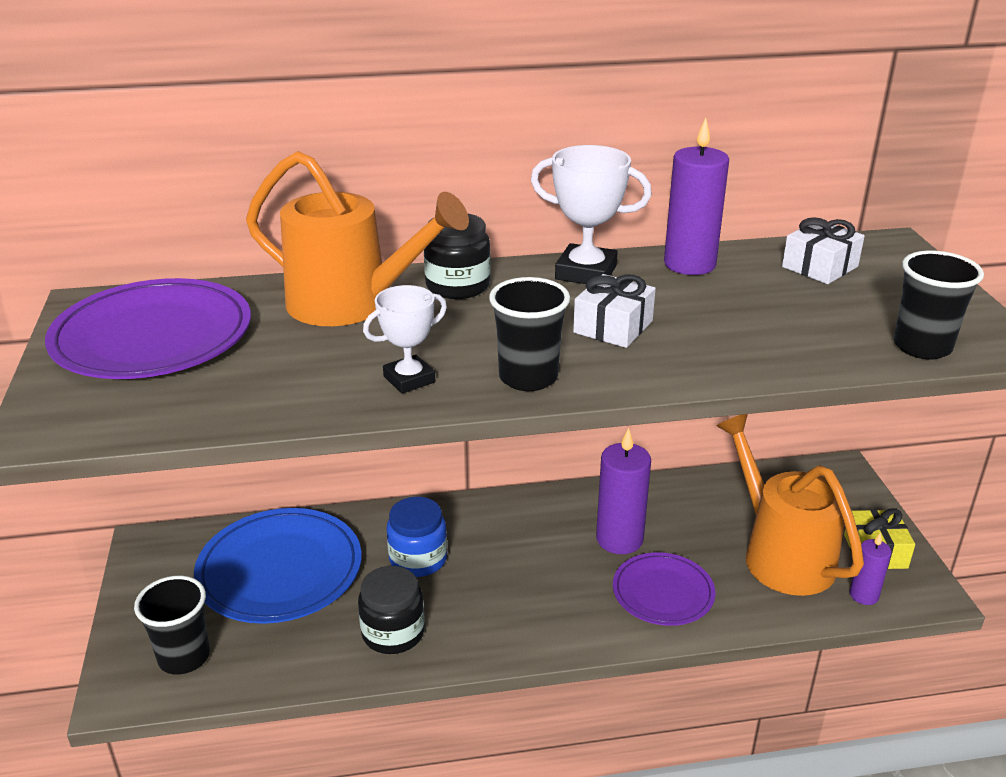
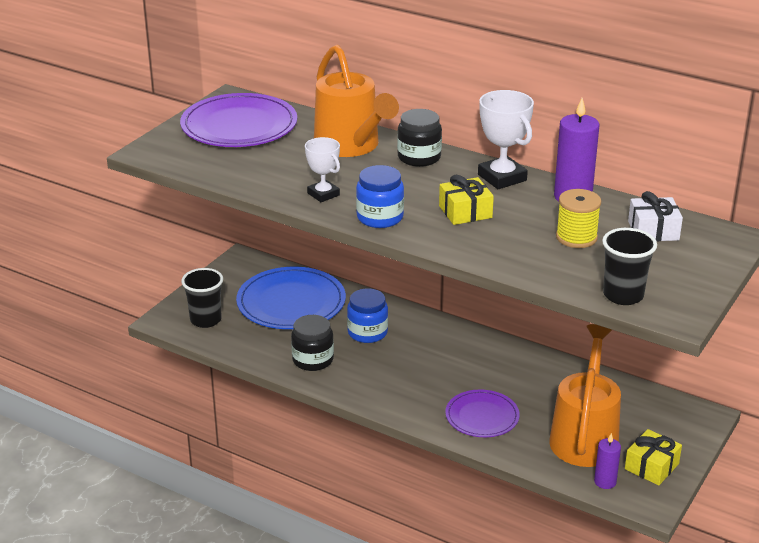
camera: 40 degrees right, 0 degrees up
white trophy [363,285,447,394] -> white trophy turned 45 degrees clockwise [305,137,340,202]
black cup [489,277,570,391] -> blue jar [356,165,404,228]
white gift [573,274,656,348] -> yellow gift [439,175,494,225]
purple candle [596,428,651,554] -> none
none -> yellow spool [556,189,601,248]

